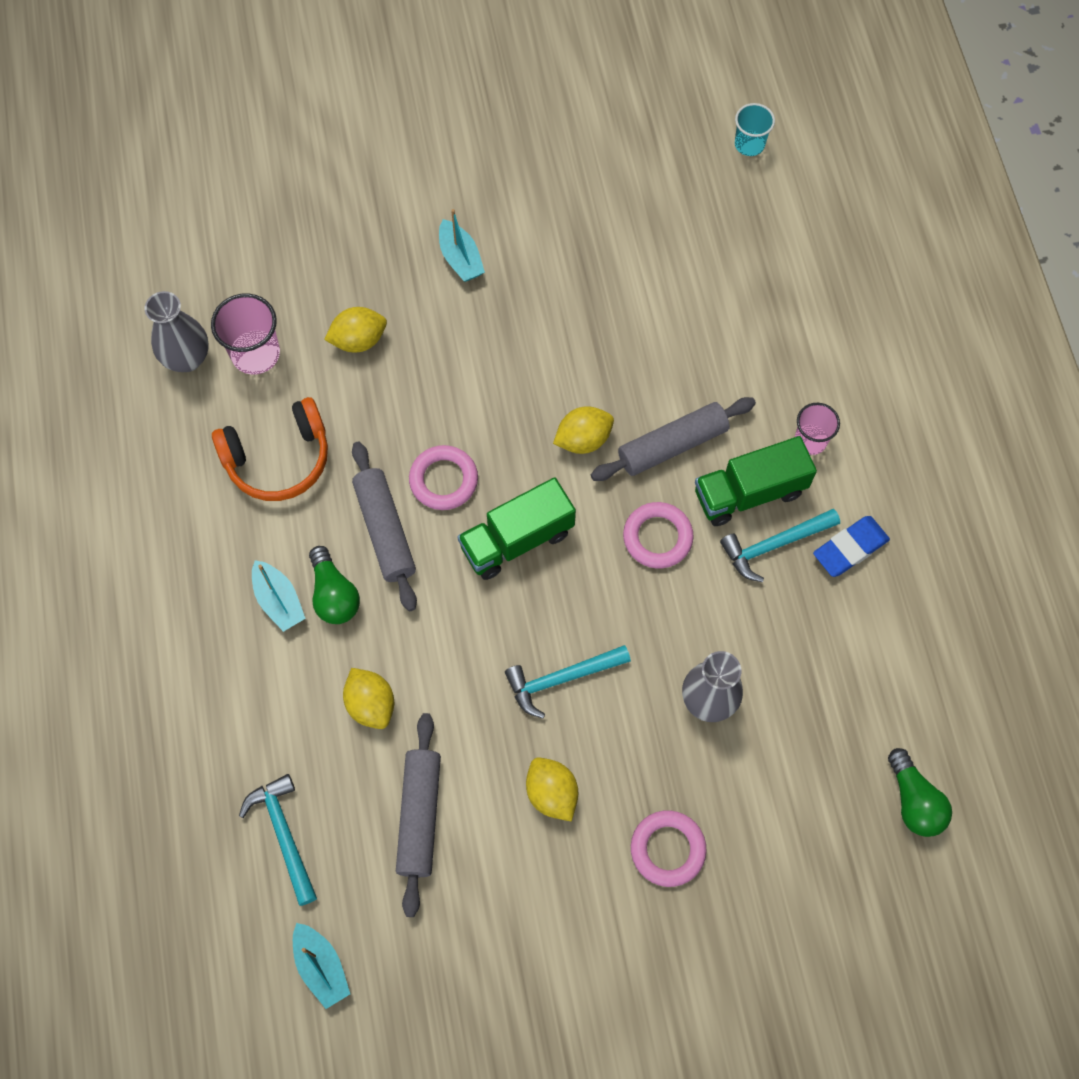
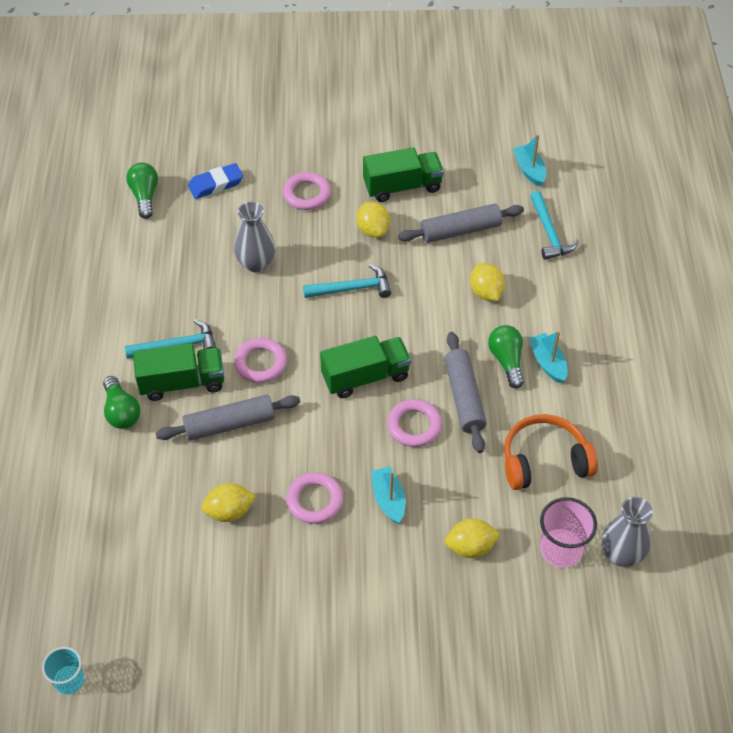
camera: 170 degrees left, 15 degrees down
grey rolling pin [396,713,441,917] -> grey rolling pin turned 60 degrees clockwise [398,204,524,243]
turquoise boat [439,209,485,282] -> turquoise boat moved to [371,466,406,524]
yellow lemon [553,406,614,454] -> yellow lemon moved to [201,483,256,522]
pink cup [795,403,840,455] -> green light bulb [103,376,140,429]
blue eraser [813,516,890,577] -> blue eraser moved to [188,163,243,199]
none -> pink ring [286,472,343,524]
none -> green truck [363,147,444,202]

